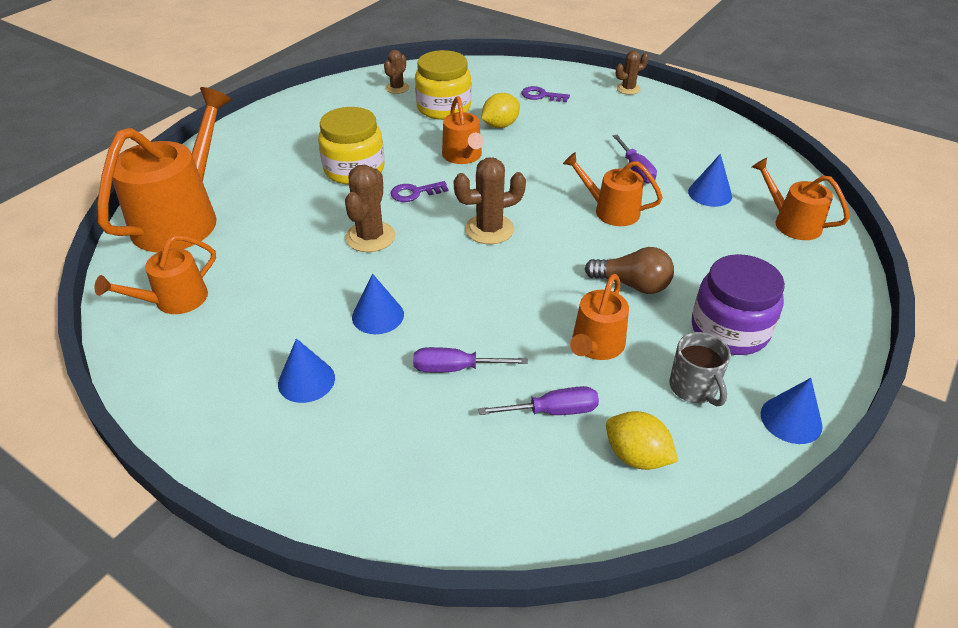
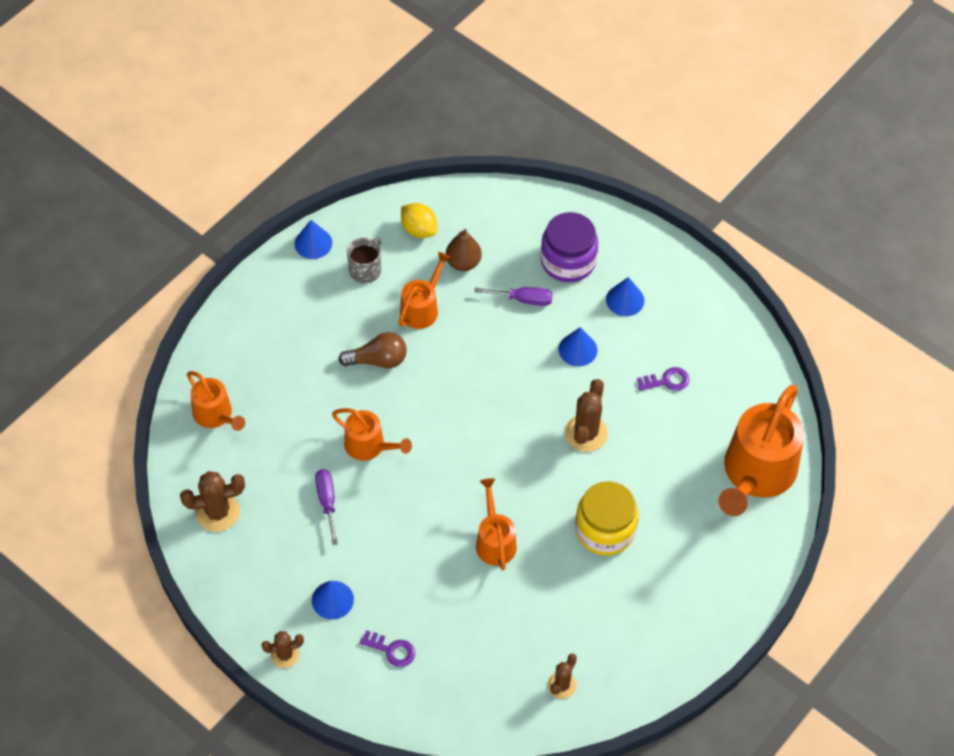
camera: 175 degrees left, 15 degrees up
orange watering can [95,235,216,314] -> none
purple key [390,181,448,202] -> purple key moved to [637,367,690,391]
yellow jar [415,50,472,120] -> none
brown cactus [454,157,526,244] -> brown cactus moved to [180,471,245,532]
purple screwdriver [478,386,599,415] -> brown pear [446,229,482,271]
yellow lemon [481,93,520,128] -> none
brown light bulb [585,247,674,294] -> brown light bulb turned 150 degrees clockwise [338,332,407,368]
grey mug [669,332,731,406] -> grey mug turned 45 degrees clockwise [347,237,382,284]
blue cone [688,154,732,207] -> blue cone moved to [312,581,354,620]
purple jar [692,254,785,355] -> purple jar moved to [541,212,598,282]

